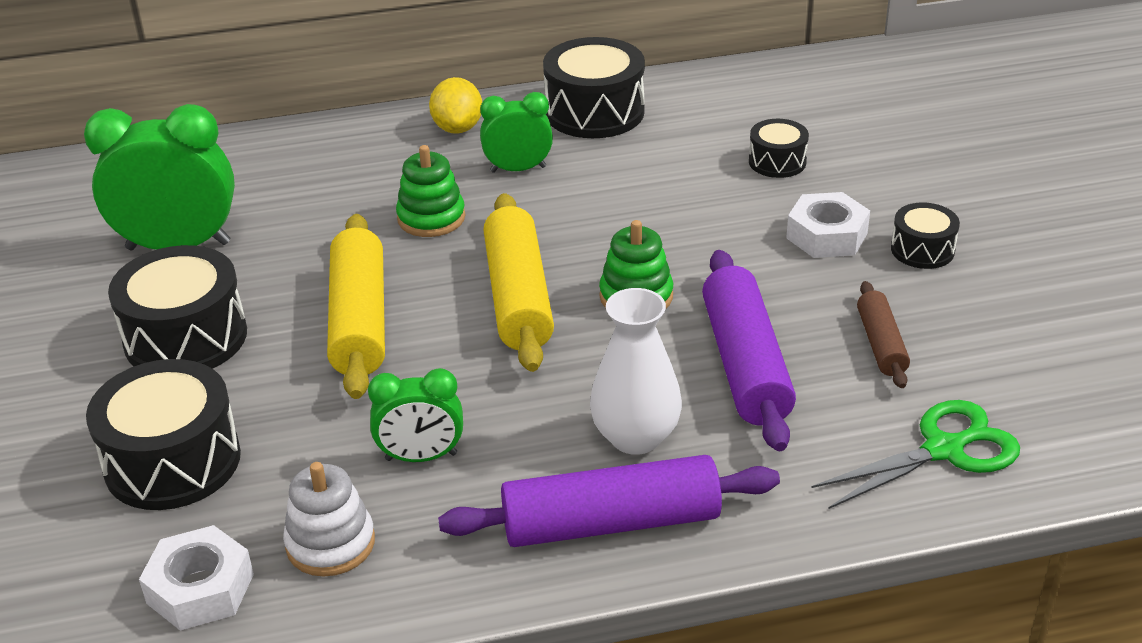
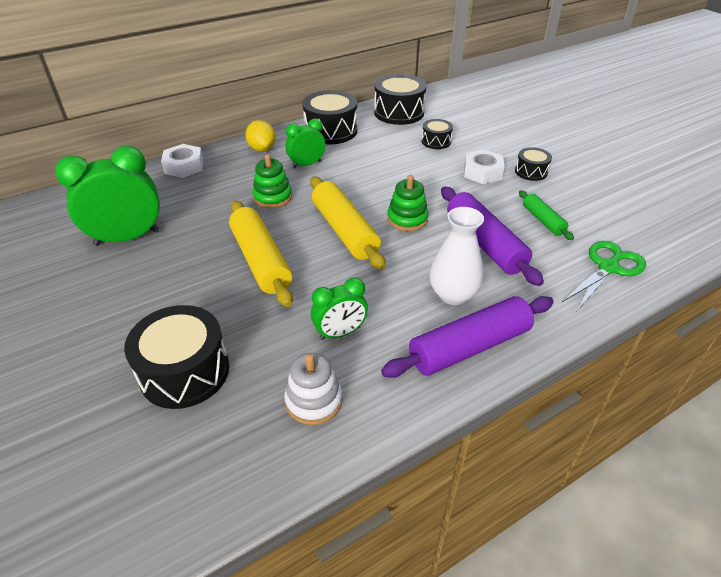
camera: 20 degrees left, 5 degrees up
black drum [108,245,247,369] -> black drum moved to [374,74,427,125]
white nut [139,525,254,631] -> white nut moved to [161,144,203,178]
brown rolling pin [857,281,910,388] -> green rolling pin [519,190,574,240]

